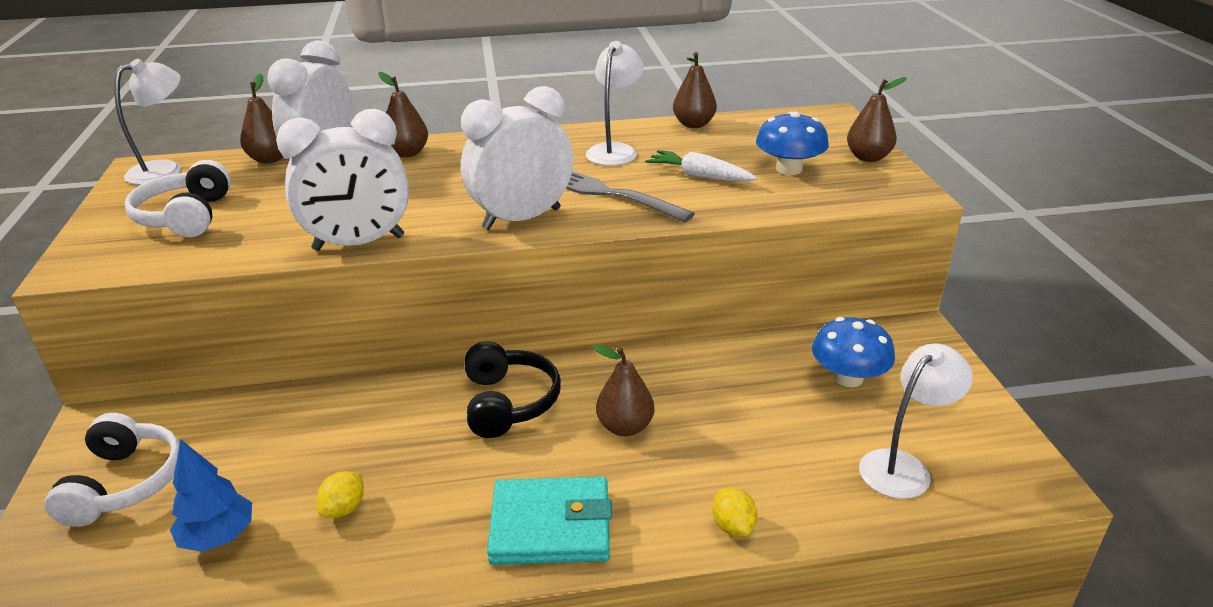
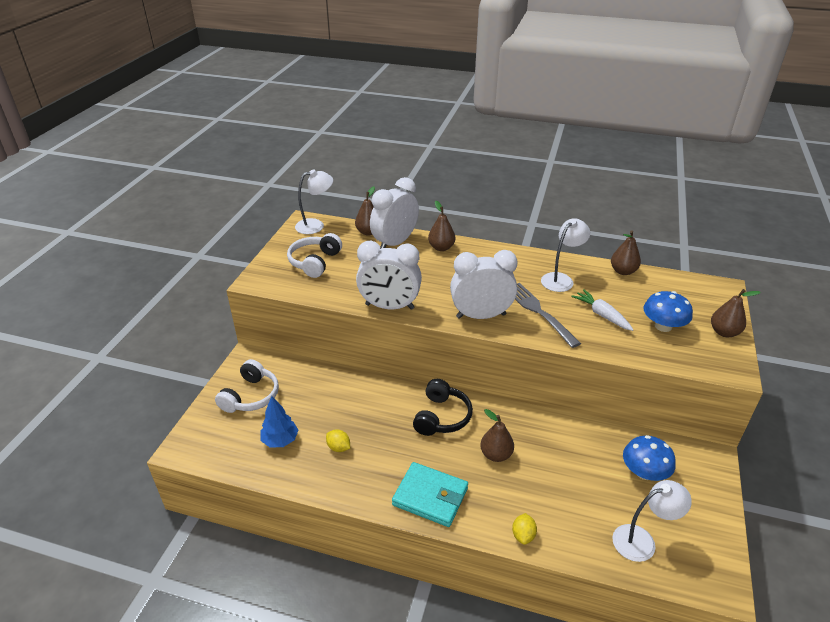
camera: 25 degrees right, 5 degrees up
yellow lemon [316,471,364,518] -> yellow lemon turned 75 degrees clockwise [326,430,350,452]

